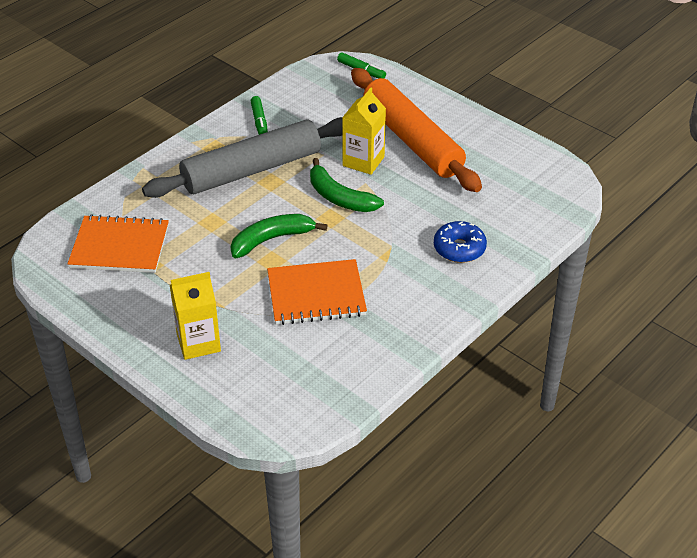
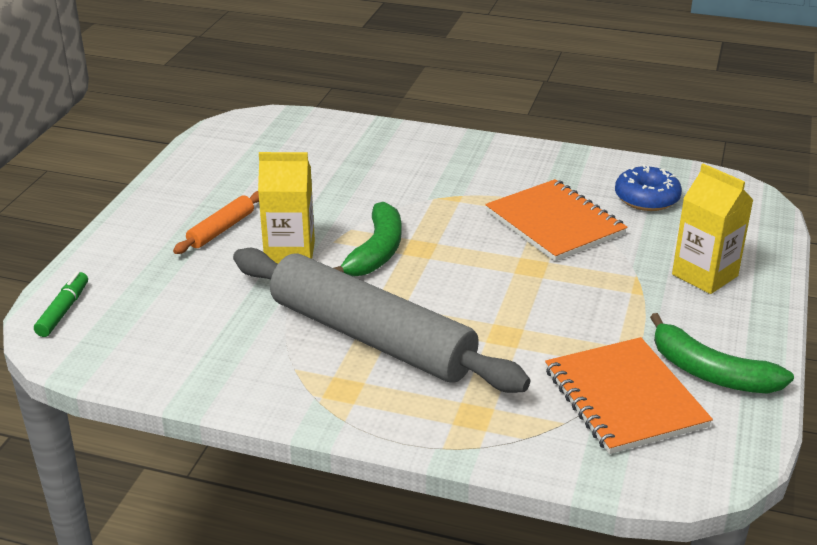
camera: 115 degrees left, 10 degrees down
green banana [230,214,328,258] -> green banana moved to [650,313,794,394]
green marker [251,96,268,135] -> none
orange rolling pin [351,68,482,192] -> orange rolling pin [173,191,259,254], size x0.42
blue donut [434,221,487,263] -> blue donut moved to [615,165,682,211]

